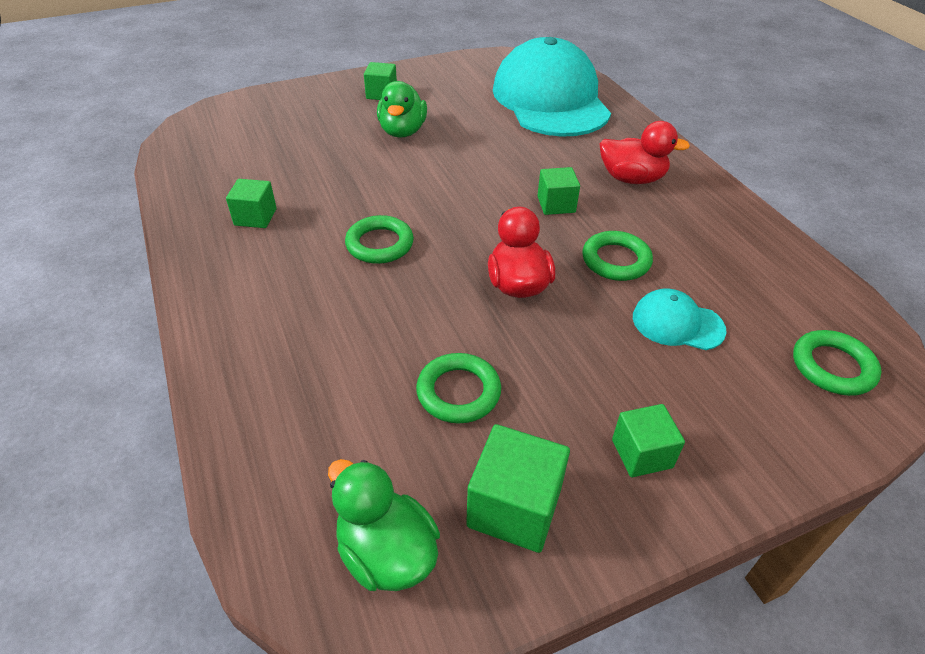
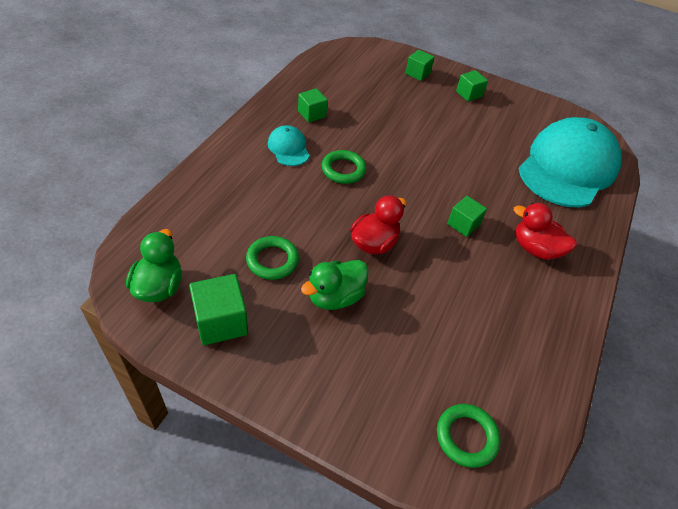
camera: 45 degrees right, 5 degrees up
green duck [377,81,427,138] -> green duck moved to [301,260,369,310]
green ring [582,231,653,281] -> none
red duck [599,121,690,184] -> red duck turned 150 degrees clockwise [514,203,577,260]
green cube [612,404,685,477] -> green cube moved to [405,50,434,81]
turquoise cap [633,288,727,350] -> turquoise cap moved to [268,125,310,166]

